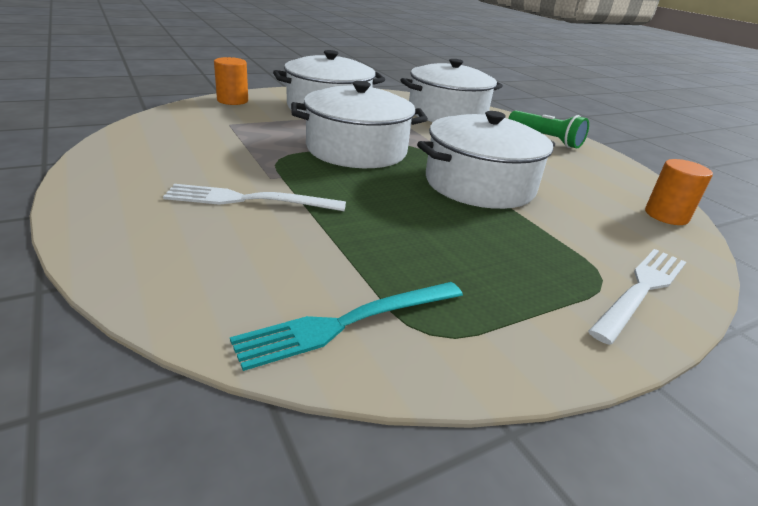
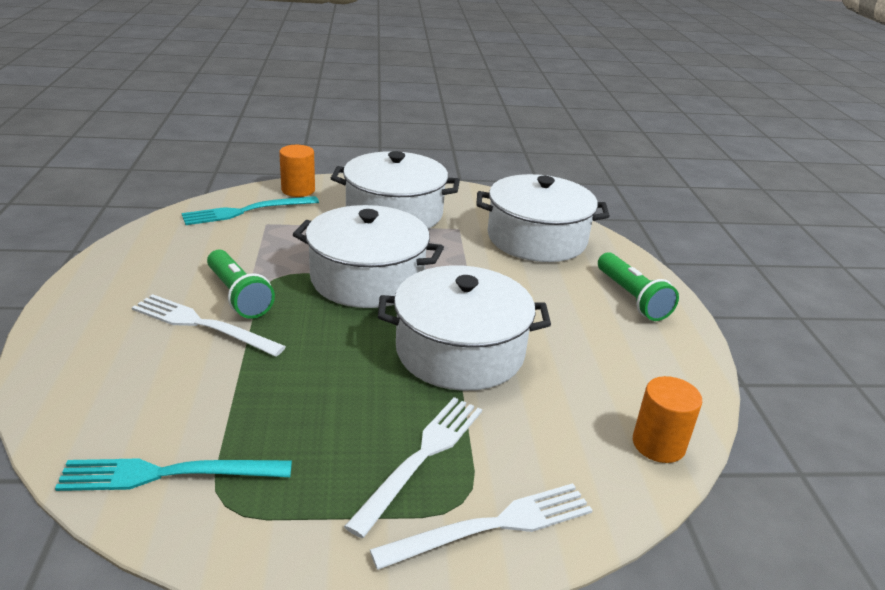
camera: 25 degrees right, 0 degrees up
none -> turquoise fork [181,196,319,225]
none -> green flashlight [207,250,275,319]
none -> white fork [344,397,482,538]

